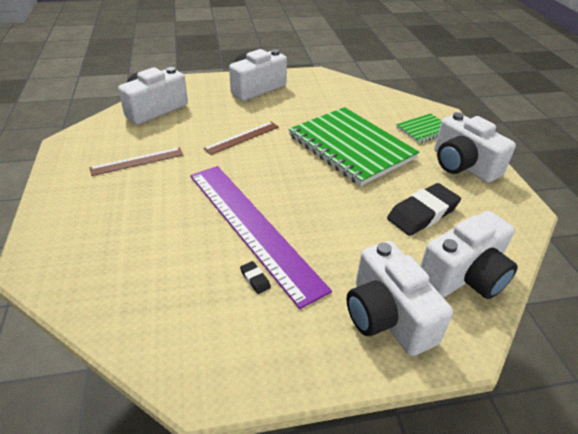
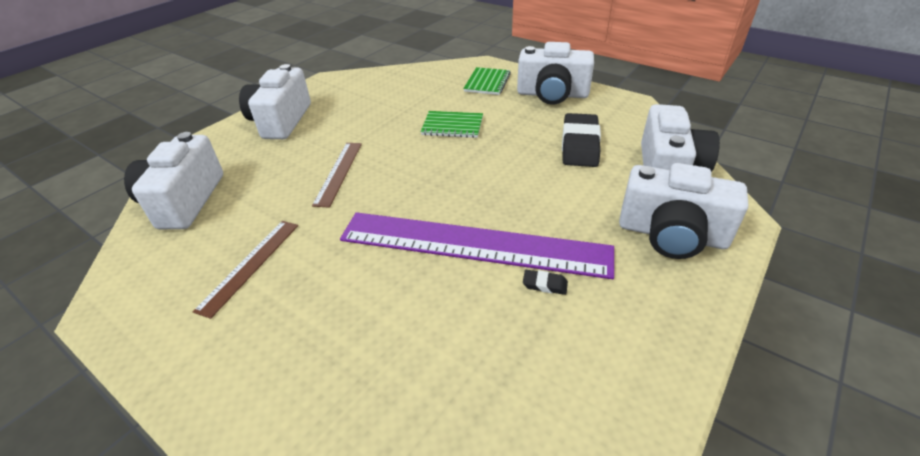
camera: 40 degrees left, 0 degrees up
green notebook [289,107,419,186] -> green notebook [421,111,483,138], size x0.47

